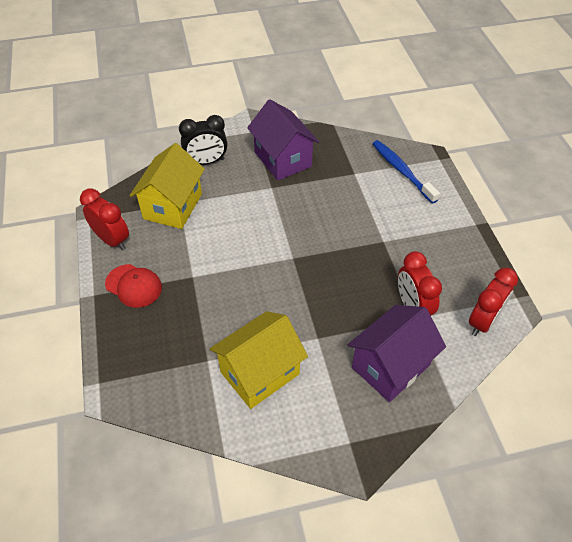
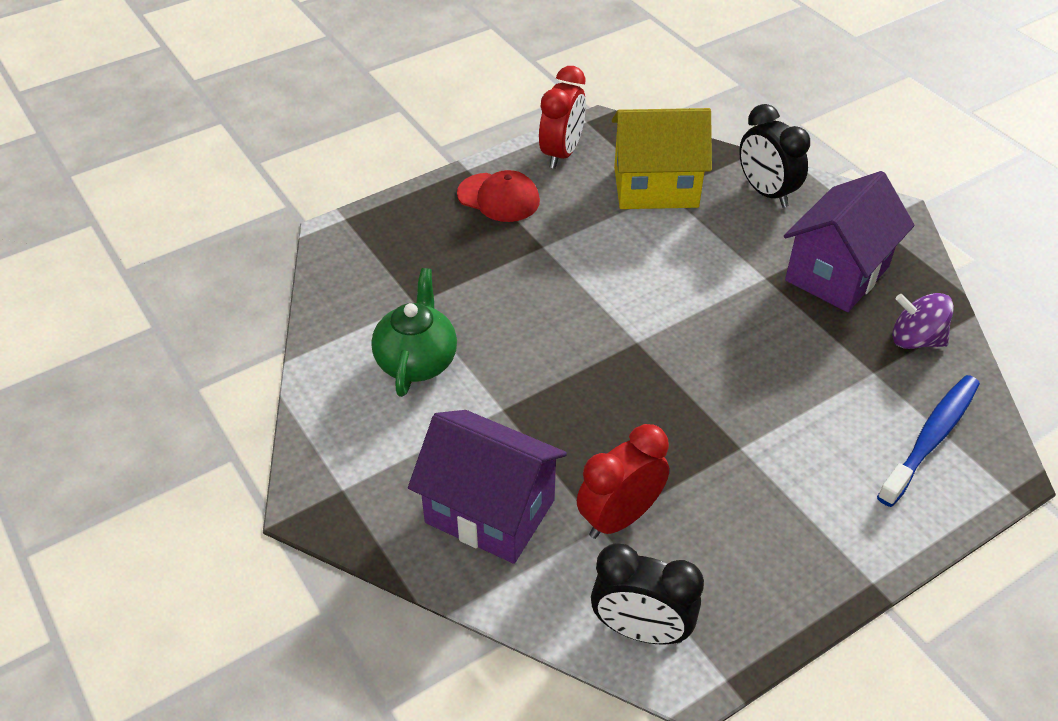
camera: 70 degrees right, 5 degrees down
red cap [105,264,162,308] -> red cap turned 75 degrees counterclockwise [457,170,540,222]
yellow house [210,311,308,409] -> green teapot [371,268,457,397]
red clock [469,268,518,336] -> black clock [591,543,704,645]
none -> purple spinning top [892,293,954,349]

